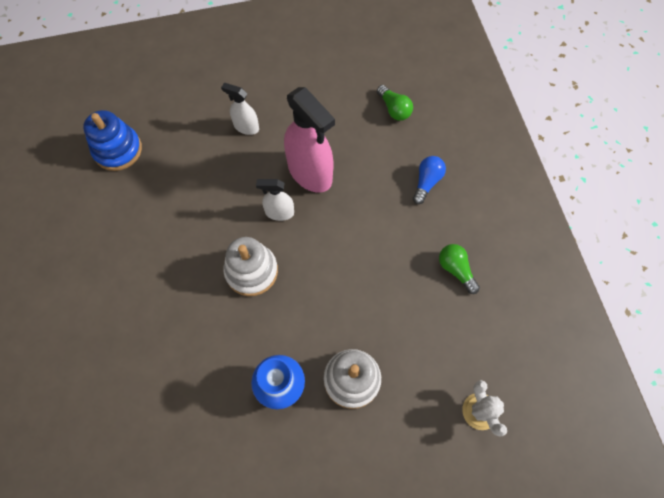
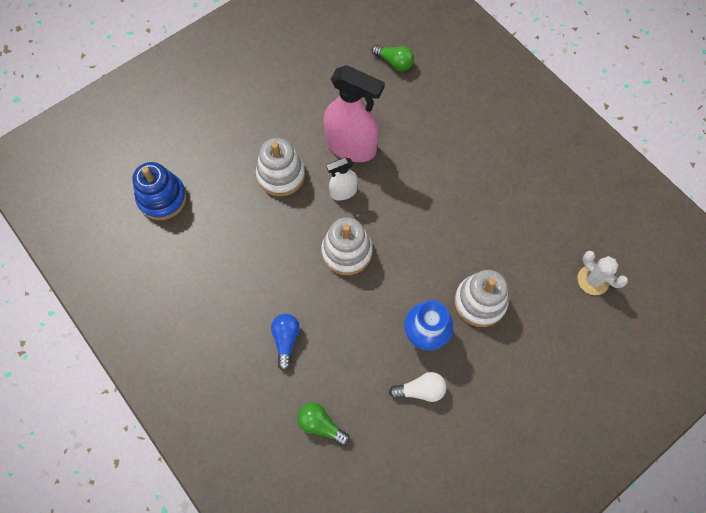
camera: 25 degrees left, 0 degrees up
white spray bottle [221,83,259,135] -> none
blue light bulb [413,156,446,204] -> blue light bulb moved to [271,314,300,371]
green light bulb [439,244,480,294] -> green light bulb moved to [297,403,350,446]
none -> white stacking toy [256,138,305,197]
none -> white light bulb [389,372,446,402]

